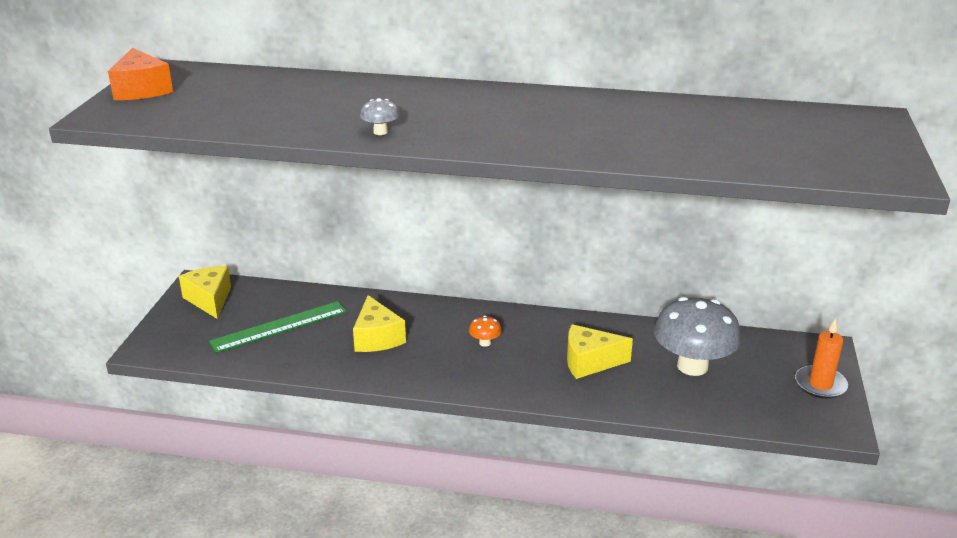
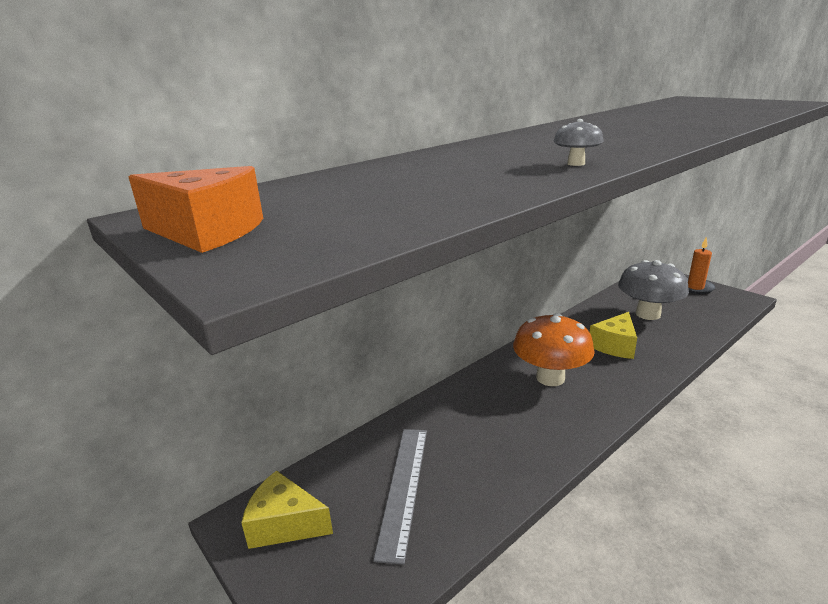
camera: 50 degrees left, 5 degrees down
green ruler [209,301,347,353] -> grey ruler [373,429,427,565]
yellow cheese [353,295,406,352] -> none
orange mushroom [469,316,502,347] -> orange mushroom [513,313,595,386], size x2.49

